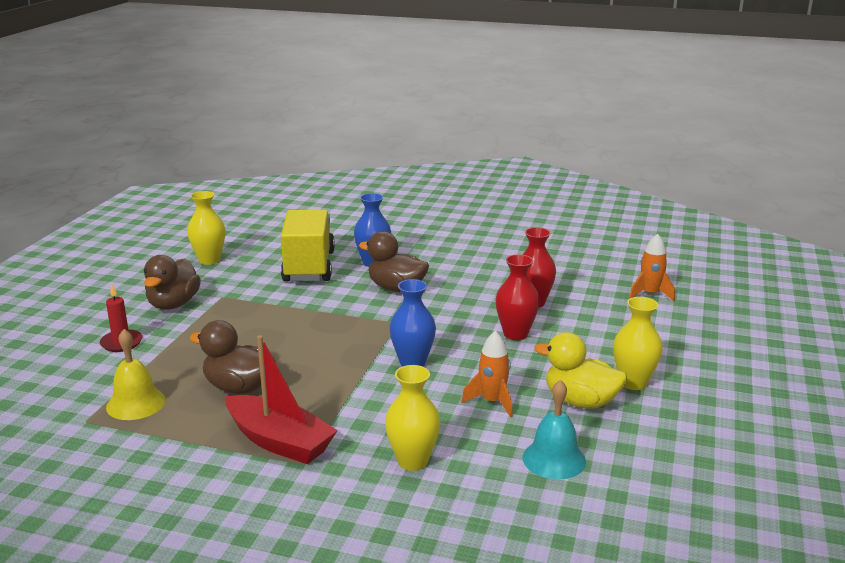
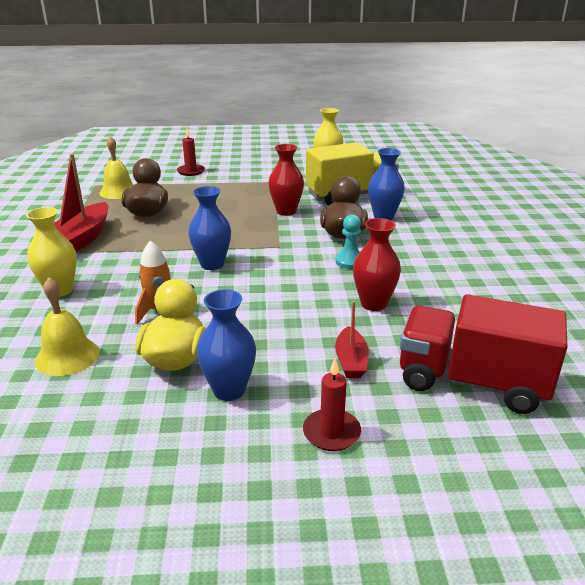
camera: 70 degrees right, 5 degrees up
brown duck [144,255,201,310] -> none
red vase [496,254,540,340] -> red vase moved to [268,144,304,216]
turquoise bell [523,380,586,480] -> yellow bell [35,277,99,376]
yellow vase [613,297,663,390] -> blue vase [197,289,256,401]
orange rocket [629,234,675,301] -> red truck [400,294,568,414]
none -> red candle [303,359,361,451]
none -> turquoise pawn [335,215,361,269]
none -> red boat [335,301,369,378]

